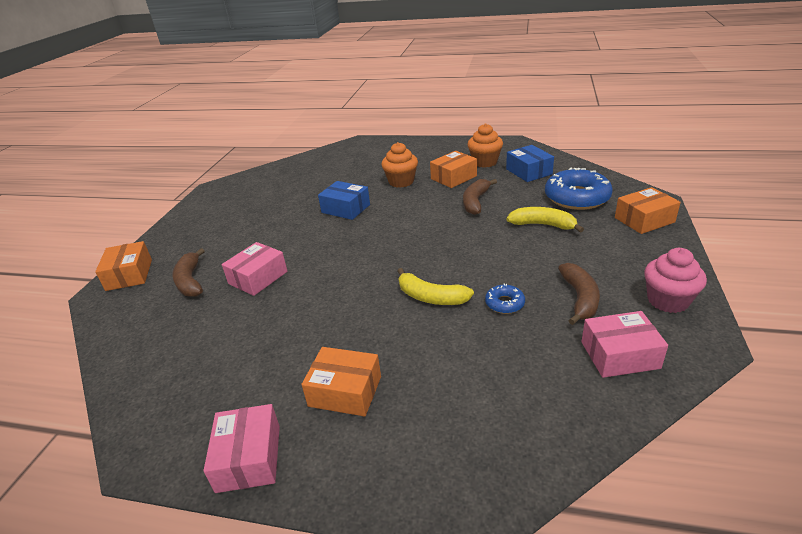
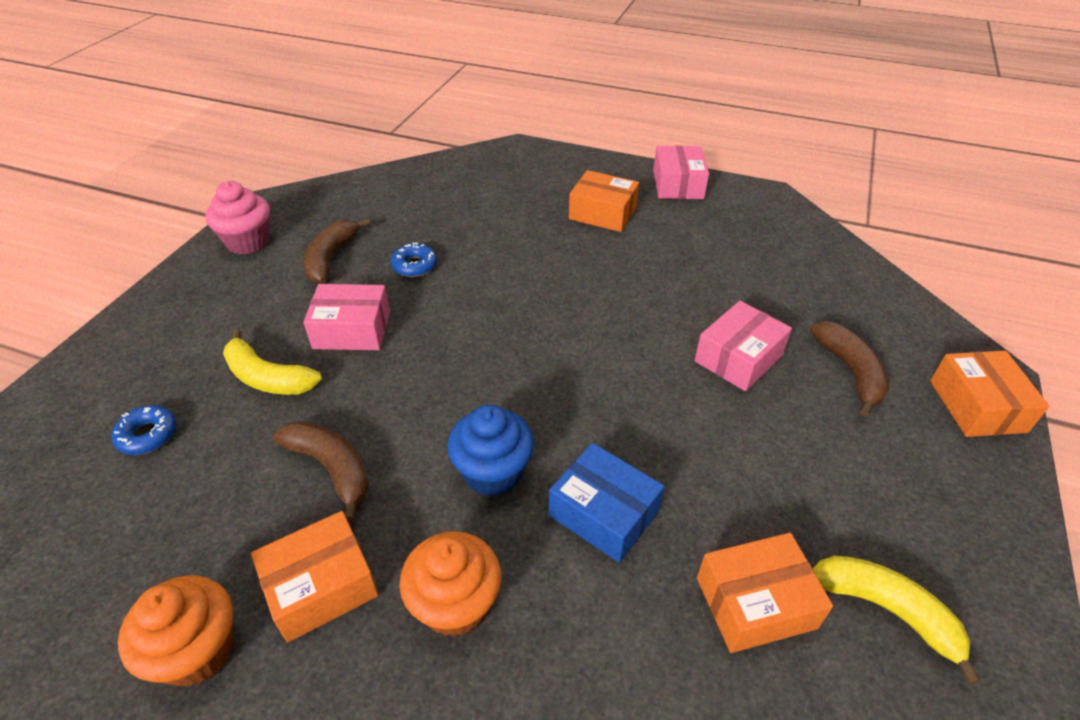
camera: 175 degrees left, 10 degrees up
yellow banana [398,268,474,305] -> yellow banana moved to [813,555,981,685]
brown banana [463,179,497,215] -> brown banana turned 75 degrees counterclockwise [272,421,369,522]
blue box [506,145,554,182] -> none
blue donut [545,168,613,210] -> blue donut [112,405,176,455], size x0.47
pink box [581,311,668,378] -> pink box moved to [303,284,390,350]
orange box [615,187,681,234] -> orange box moved to [697,533,833,653]
none -> blue cupcake [447,405,534,497]

